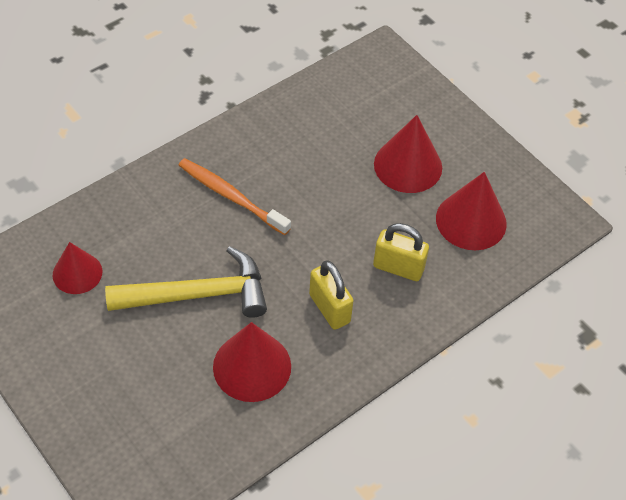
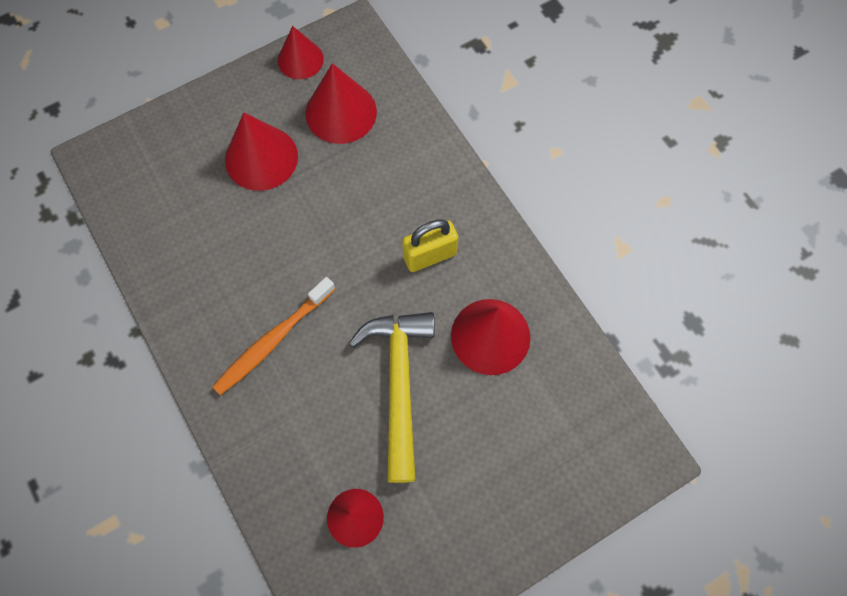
camera: 80 degrees left, 15 degrees up
yellow padlock [373,223,429,281] -> none
none -> red cone [278,26,324,79]

